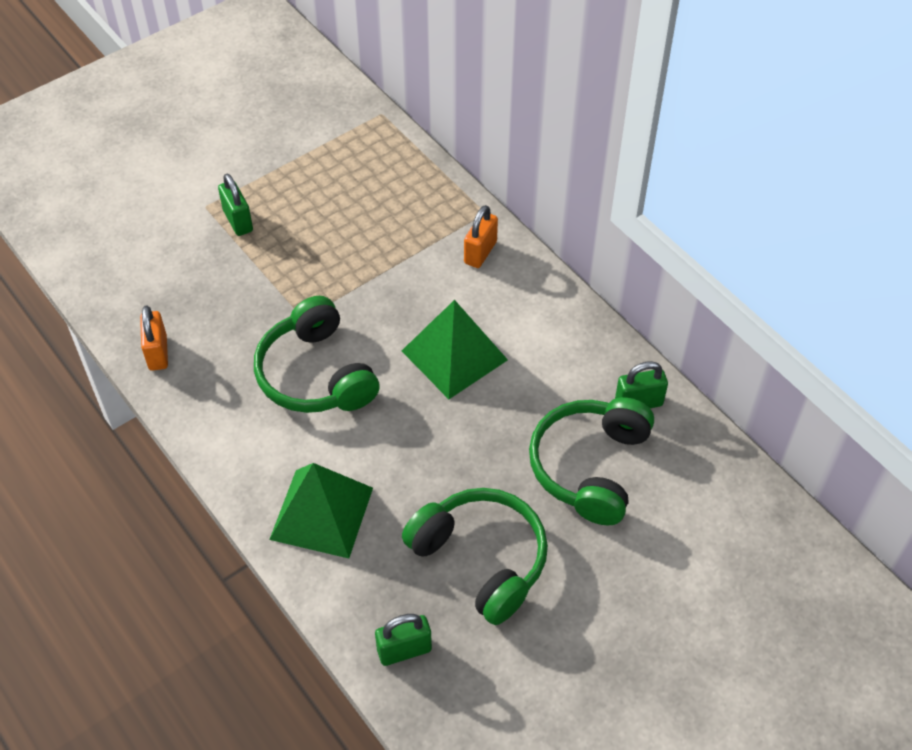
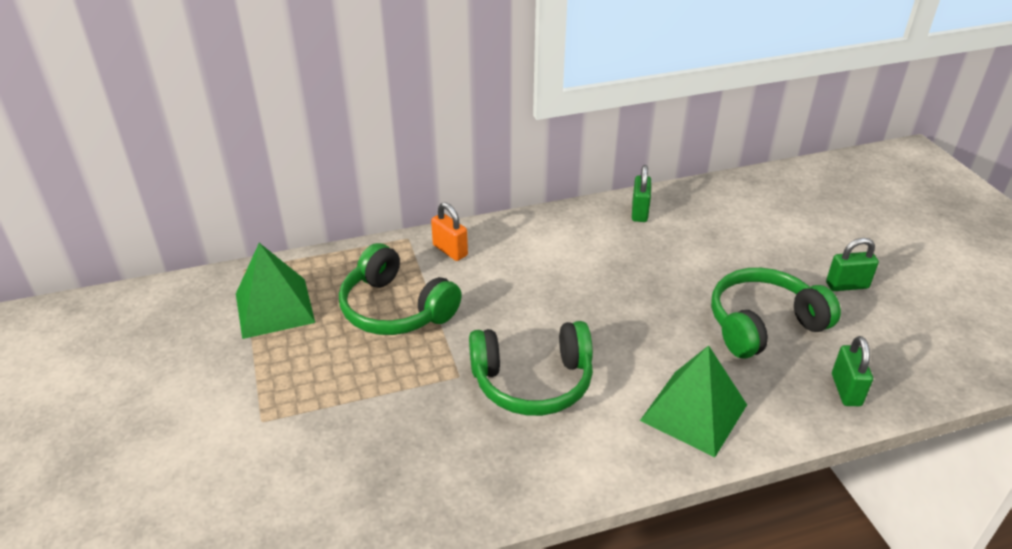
camera: 70 degrees left, 15 degrees down
orange padlock [140,306,168,371] -> none
green padlock [218,174,253,236] -> green padlock moved to [826,238,879,291]
green pyramid [402,300,508,399] -> green pyramid moved to [236,243,315,339]
green headphones [529,397,654,525] -> green headphones moved to [339,243,462,335]

